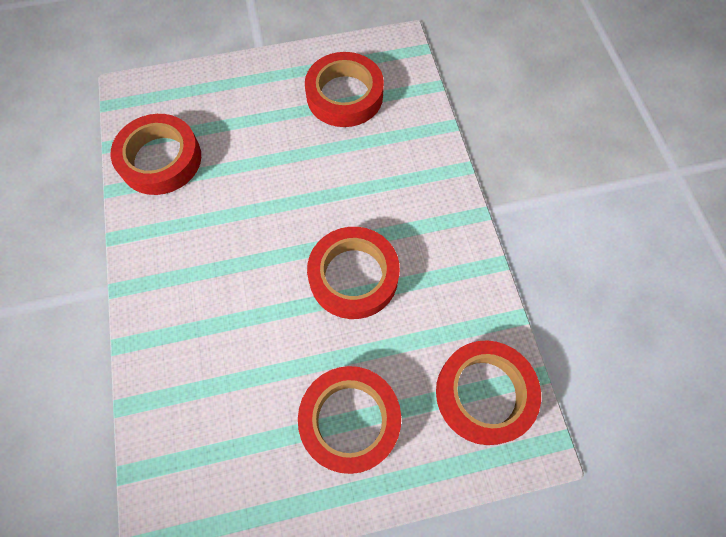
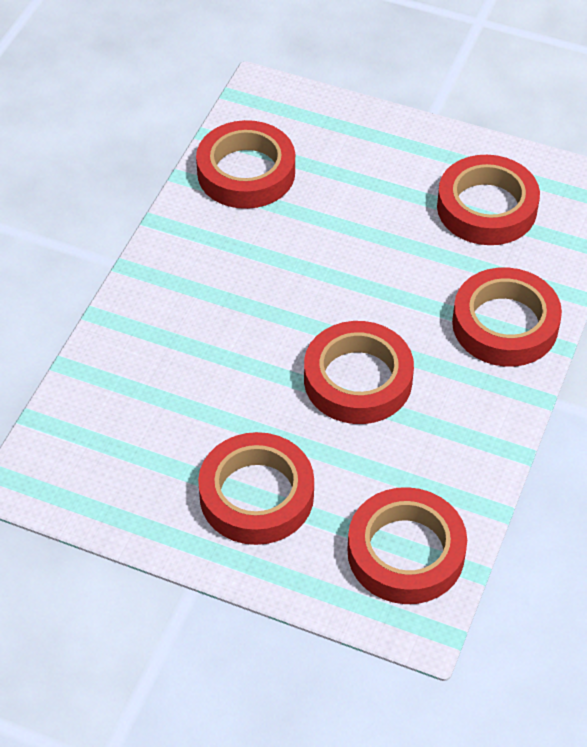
camera: 35 degrees right, 15 degrees down
none -> red tape [452,267,562,367]

